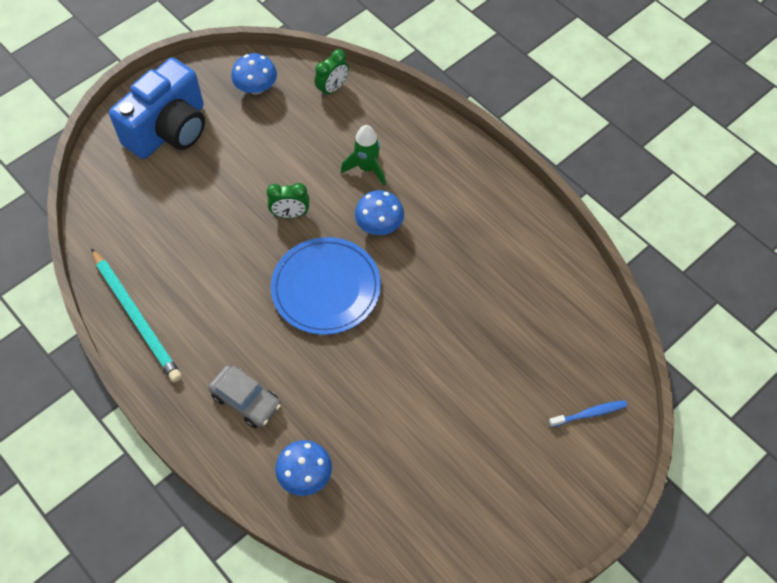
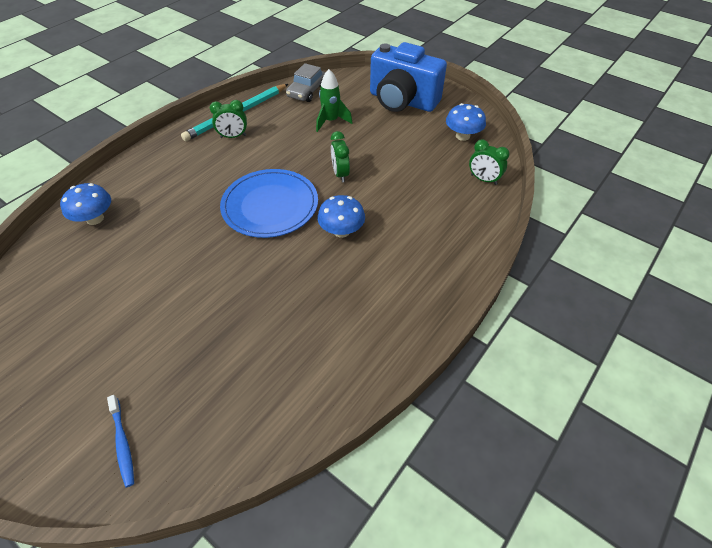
camera: 80 degrees right, 10 degrees down
grey car [208,365,281,428] -> grey car moved to [286,63,325,102]
green rocket [341,125,386,186] -> green rocket moved to [316,69,352,132]
none -> green clock [210,100,247,138]

